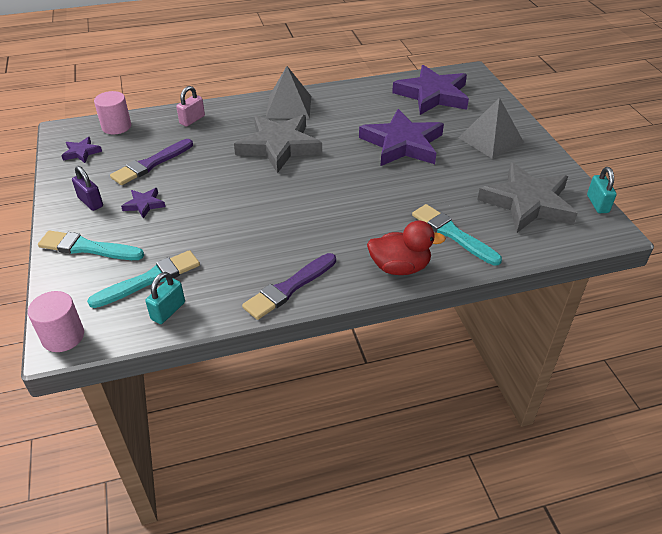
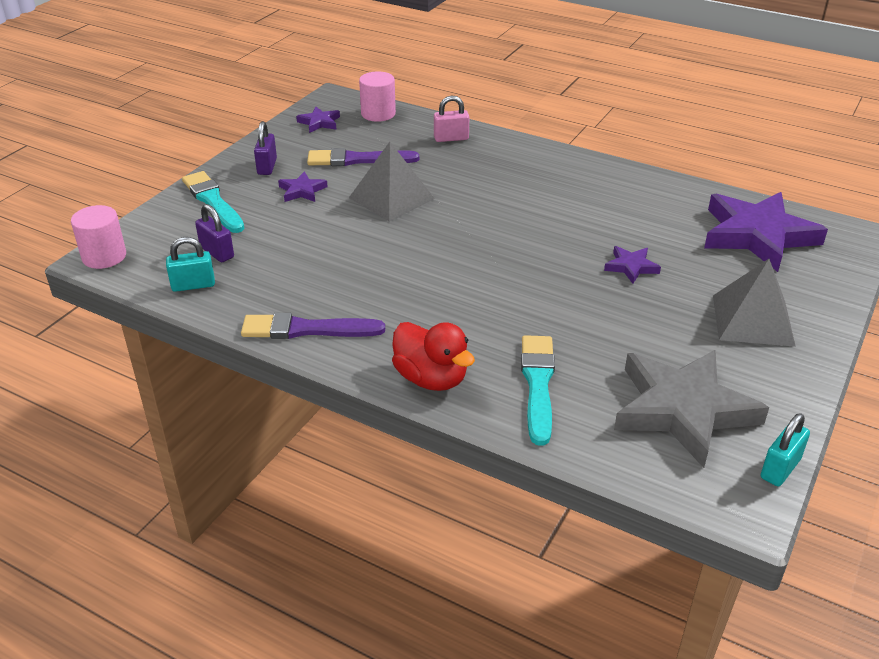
camera: 45 degrees right, 5 degrees down
turquoise brush [87,250,200,308] -> purple padlock [195,204,234,262]
grey star [234,115,322,173] -> none
grey pyramid [266,66,311,119] -> grey pyramid moved to [349,142,435,222]
purple star [359,109,444,166] -> purple star [604,246,661,283], size x0.44

